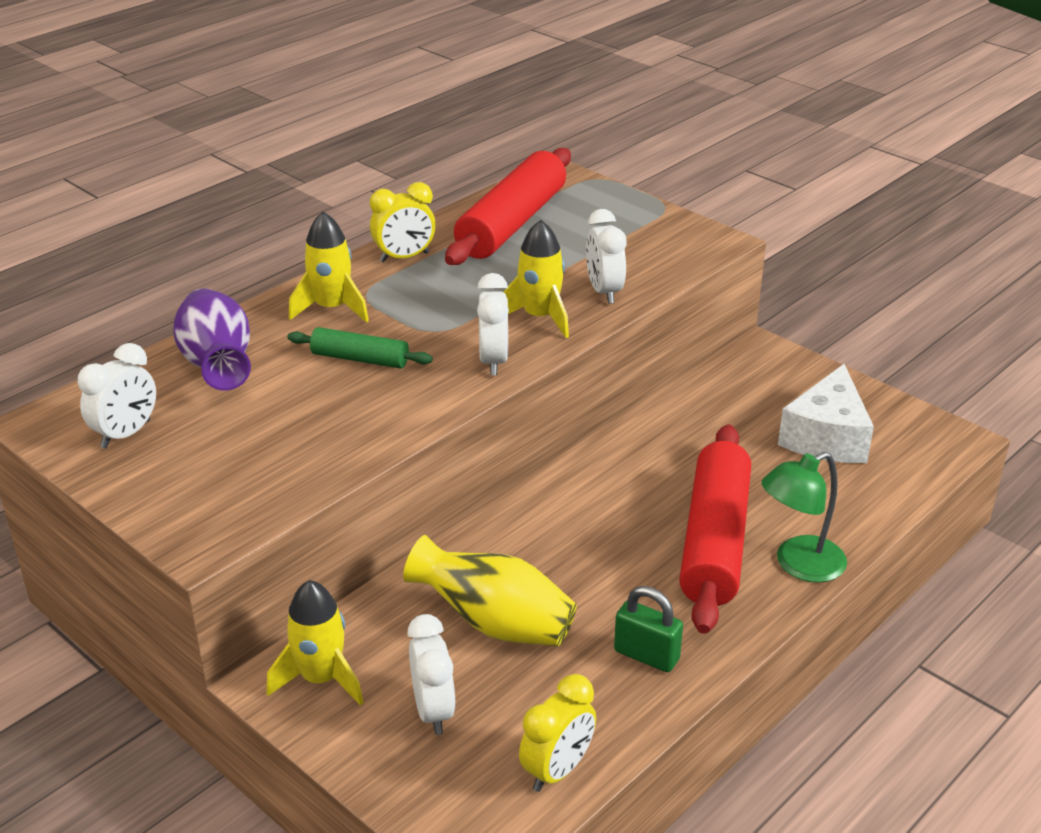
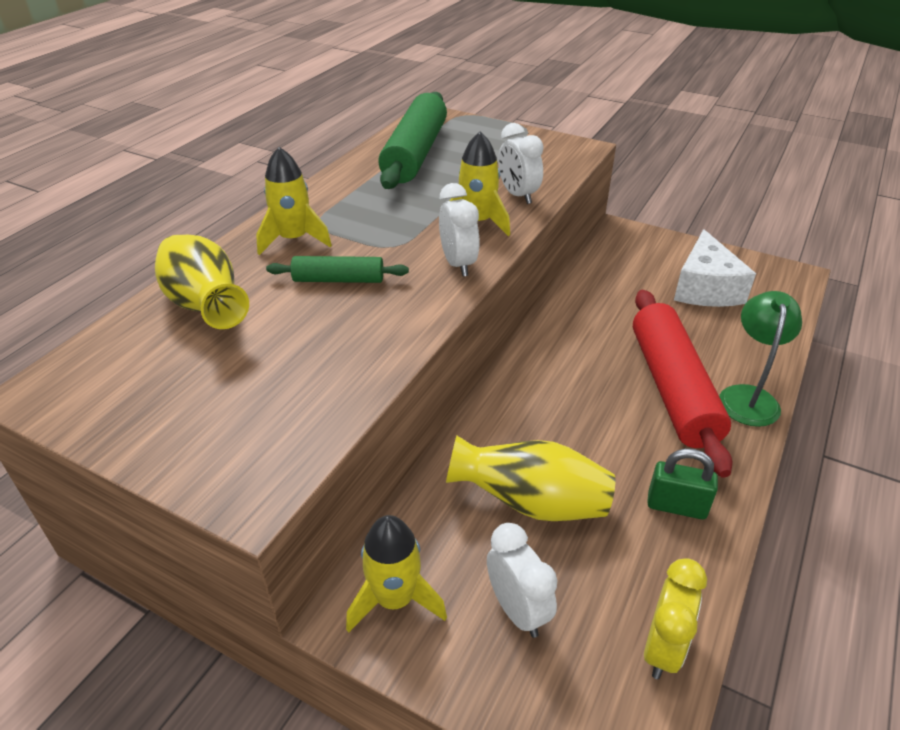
camera: 15 degrees left, 5 degrees up
white clock [78,343,156,448] -> none
purple vase [173,288,251,391] -> yellow vase [155,234,249,329]
yellow clock [370,182,435,263] -> none
red rolling pin [445,148,571,265] -> green rolling pin [378,92,447,189]
green lamp [761,452,847,583] -> green lamp turned 150 degrees clockwise [719,291,802,427]

